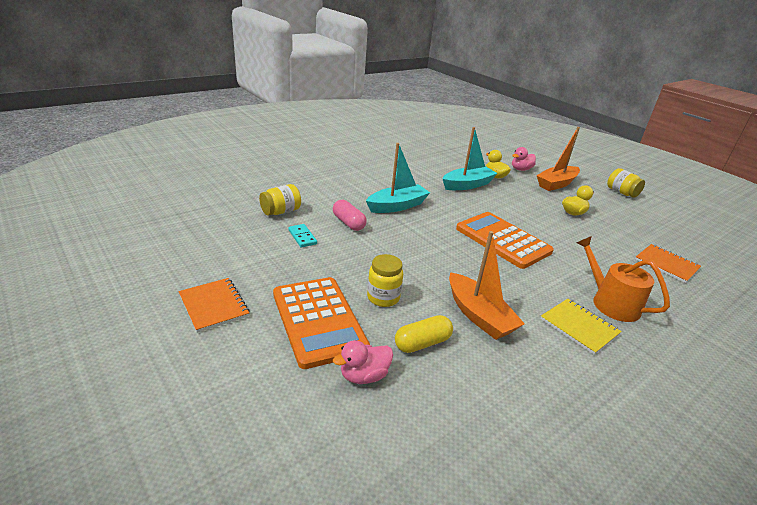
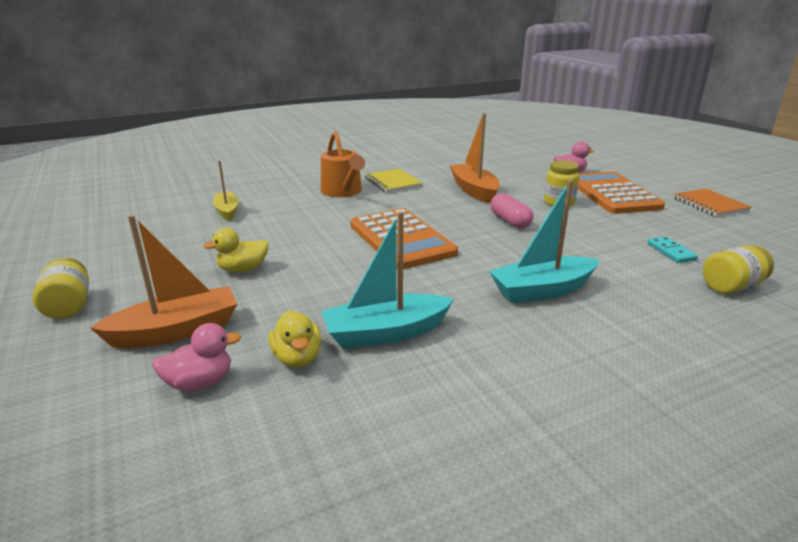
camera: 165 degrees left, 5 degrees down
pink capsule [333,200,367,231] -> pink capsule moved to [490,193,534,229]
yellow capsule [395,315,453,353] -> none
orange notebook [635,244,701,283] -> yellow boat [213,160,239,221]

